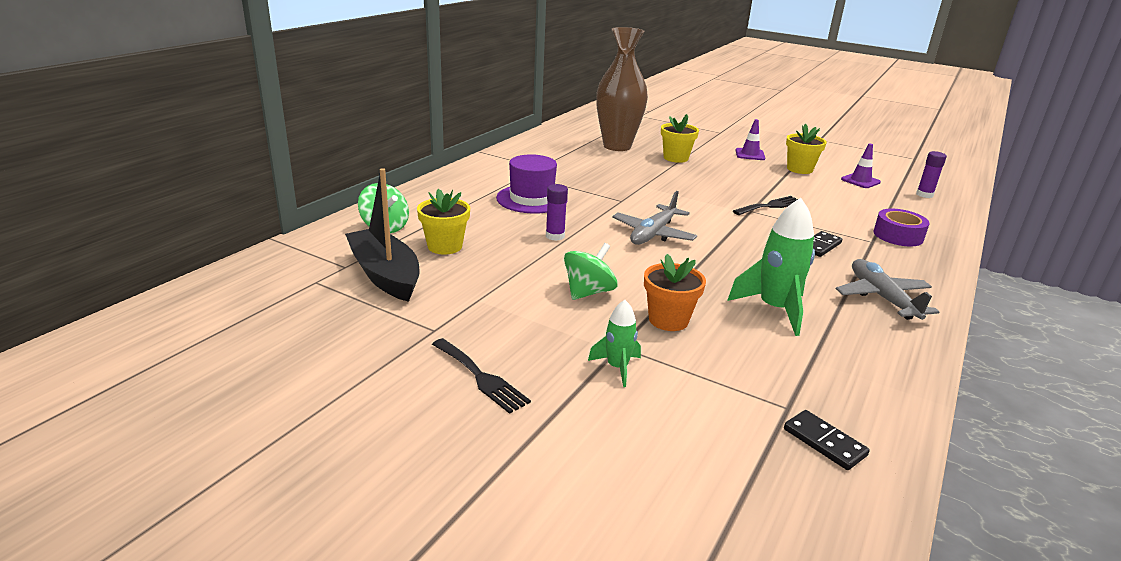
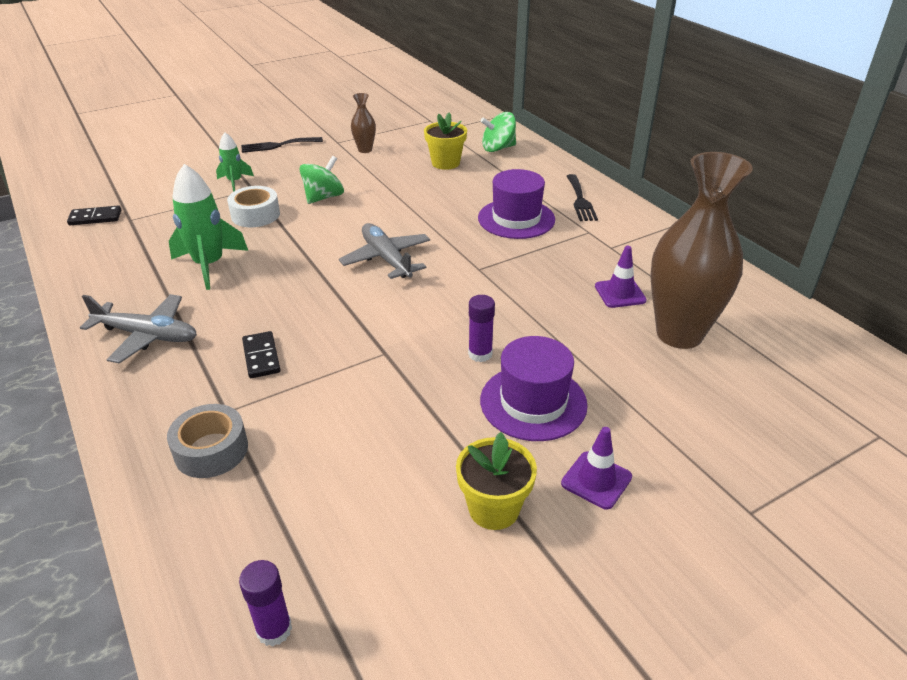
camera: 120 degrees right, 10 degrees up
black boat [345,168,420,302] -> none
purple glue stick [546,184,568,241] -> purple glue stick moved to [468,295,495,362]
green spinning top [564,243,618,300] -> green spinning top turned 120 degrees counterclockwise [299,156,344,204]
orange flower pot [644,254,706,331] -> white tape [227,186,280,227]
yellow flower pot [661,114,699,163] -> none
black fork [733,196,798,215] -> black fork moved to [567,174,598,221]
purple traffic cone [841,144,881,188] -> purple traffic cone moved to [595,246,647,308]
purple tape [873,209,929,246] -> grey tape [167,404,248,478]
none -> brown vase [351,93,376,153]
none -> purple hat [480,336,588,441]

